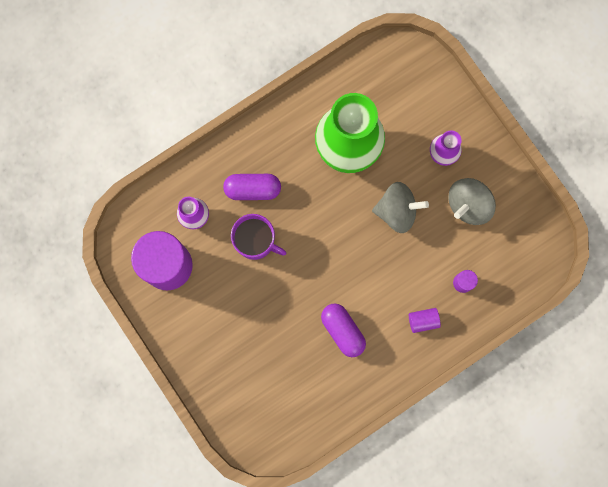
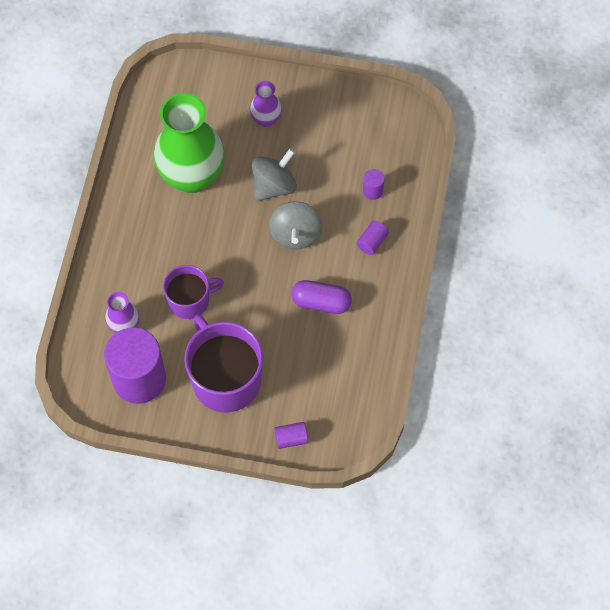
camera: 45 degrees left, 15 degrees down
purple capsule [223,174,281,200] -> none
grey spinning top [448,178,496,225] -> grey spinning top moved to [269,201,322,250]
none -> purple mug [184,314,263,413]
none -> purple cylinder [274,422,308,449]

